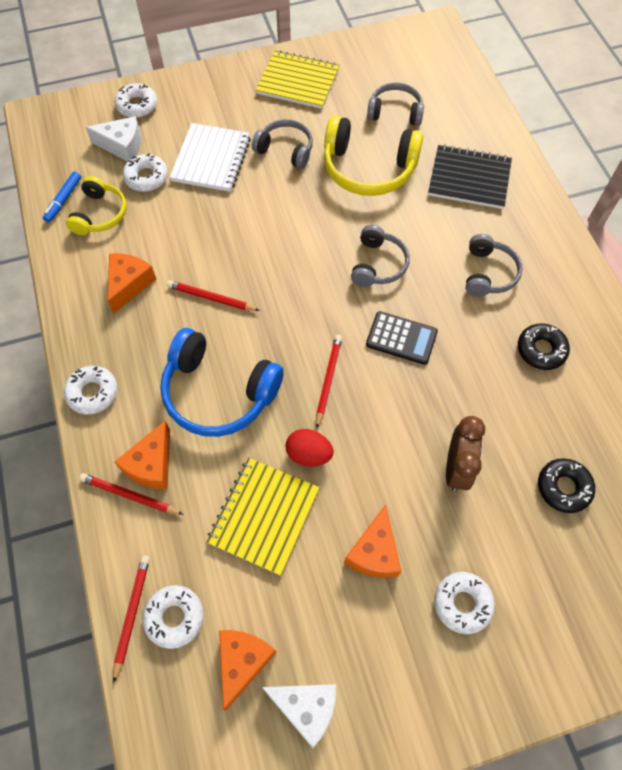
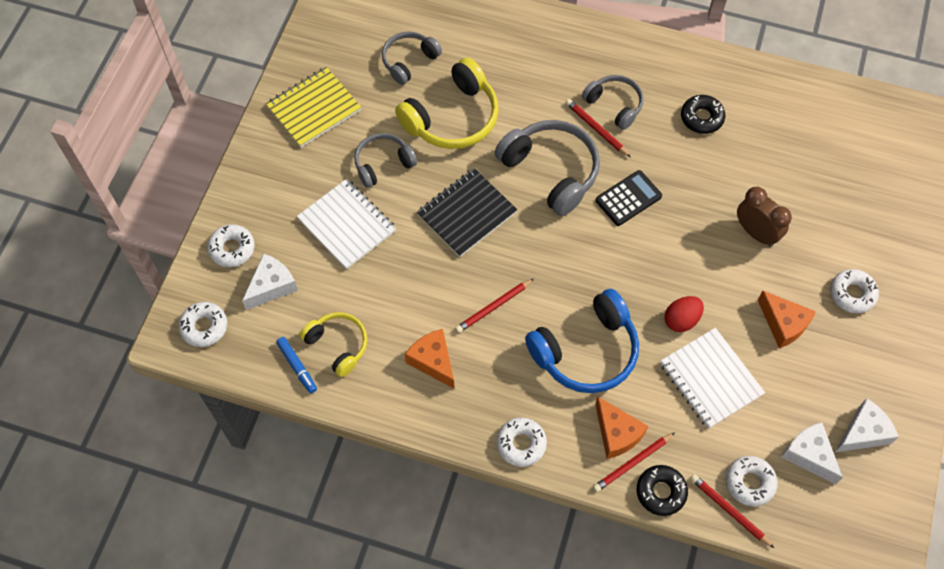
camera: 55 degrees left, 0 degrees up
white donut [123,153,168,192] -> white donut moved to [179,302,227,347]
yellow notebook [206,458,320,576] -> white notebook [660,328,765,429]
orange cheese [219,630,277,710] -> white cheese [781,422,843,484]
red pencil [316,335,342,429] -> red pencil moved to [566,99,631,157]
grey headphones [351,225,410,287] -> grey headphones [495,120,600,216], size x1.66
black notebook [428,144,512,209] -> black notebook moved to [417,168,517,257]
black donut [538,458,595,513] -> black donut moved to [637,465,688,516]

